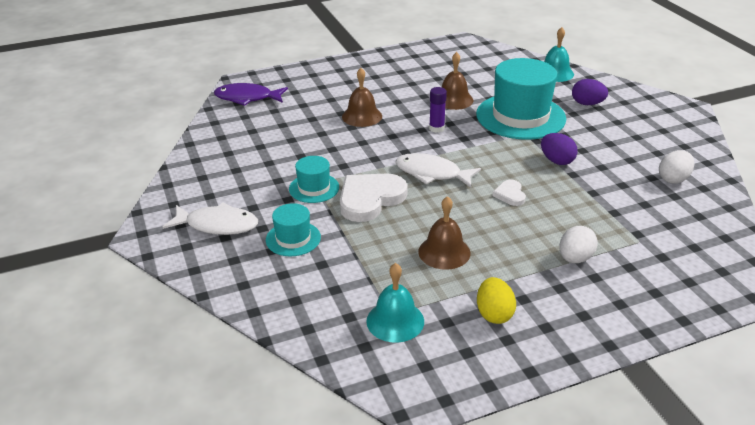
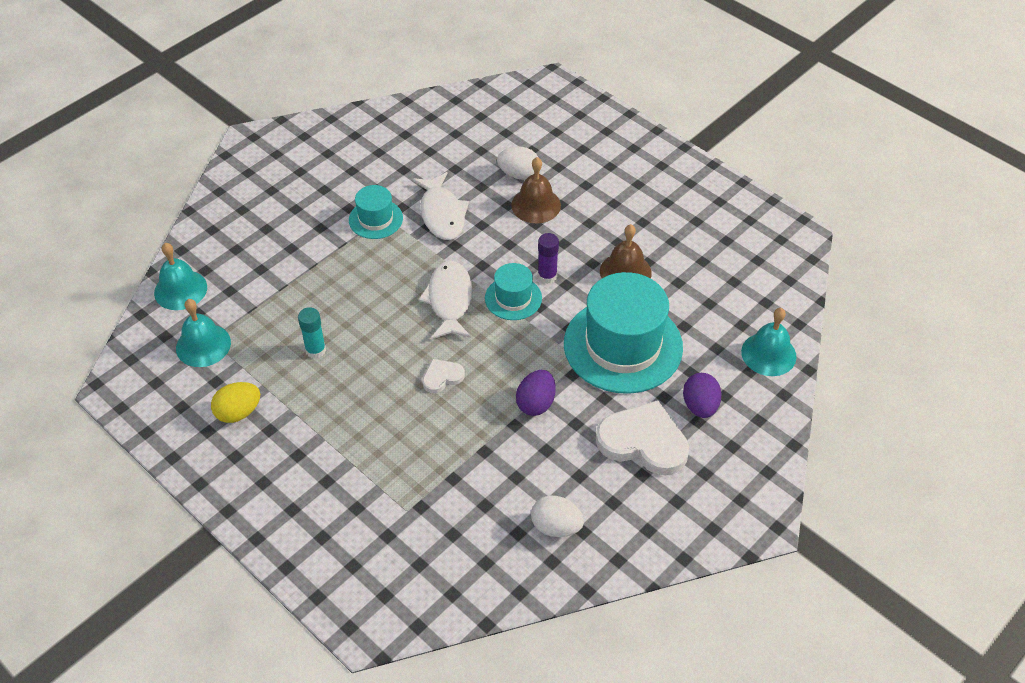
camera: 65 degrees right, 15 degrees up
white fish [163,203,258,235] -> white fish moved to [412,172,470,240]
purple fish [214,83,288,106] -> none
turquoise hat [266,203,321,256] -> turquoise hat moved to [485,263,542,320]
white heart [340,174,408,222] -> white heart moved to [596,400,689,475]
brown bell [418,196,470,270] -> turquoise glue stick [298,307,326,359]
white egg [559,226,598,263] -> white egg moved to [497,147,539,180]
none -> turquoise bell [154,243,207,310]

